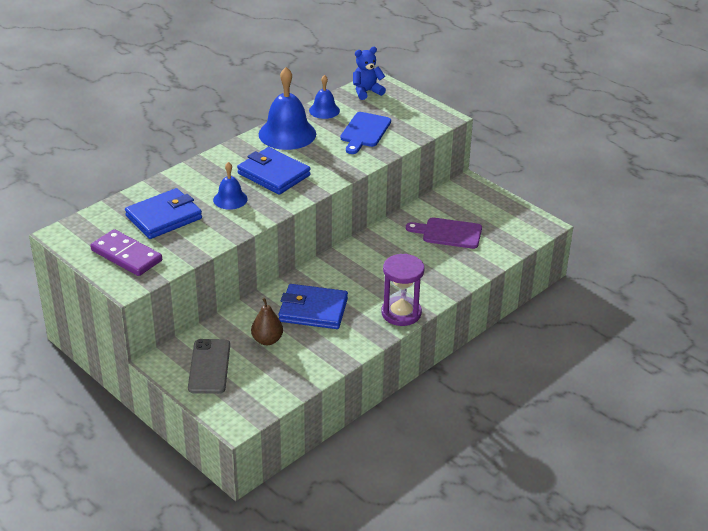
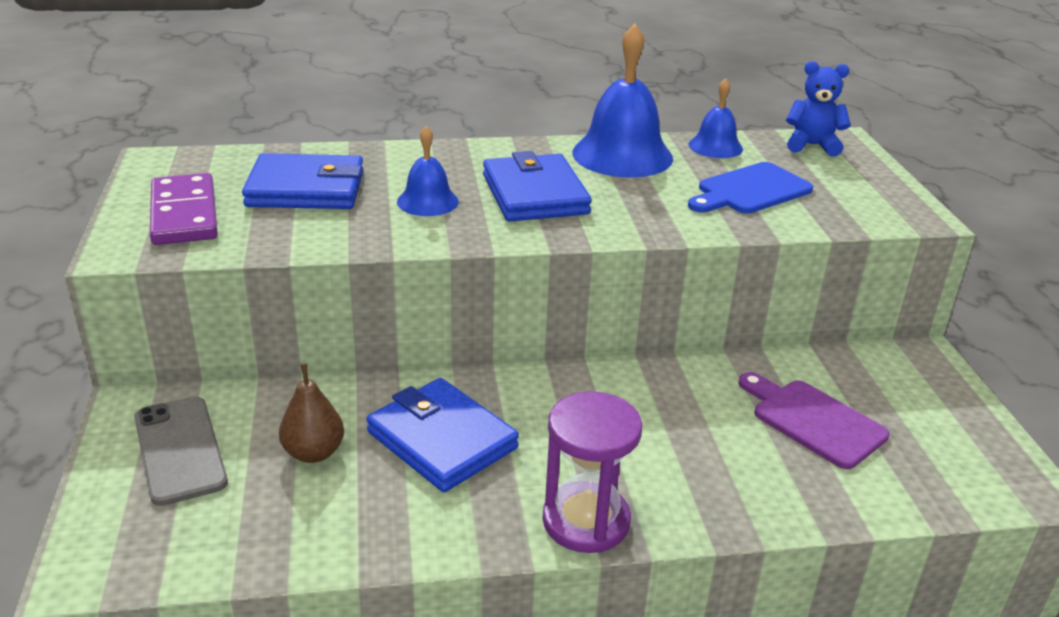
camera: 35 degrees right, 5 degrees down
grey phone [188,339,230,394] -> grey phone turned 60 degrees counterclockwise [134,396,228,506]

